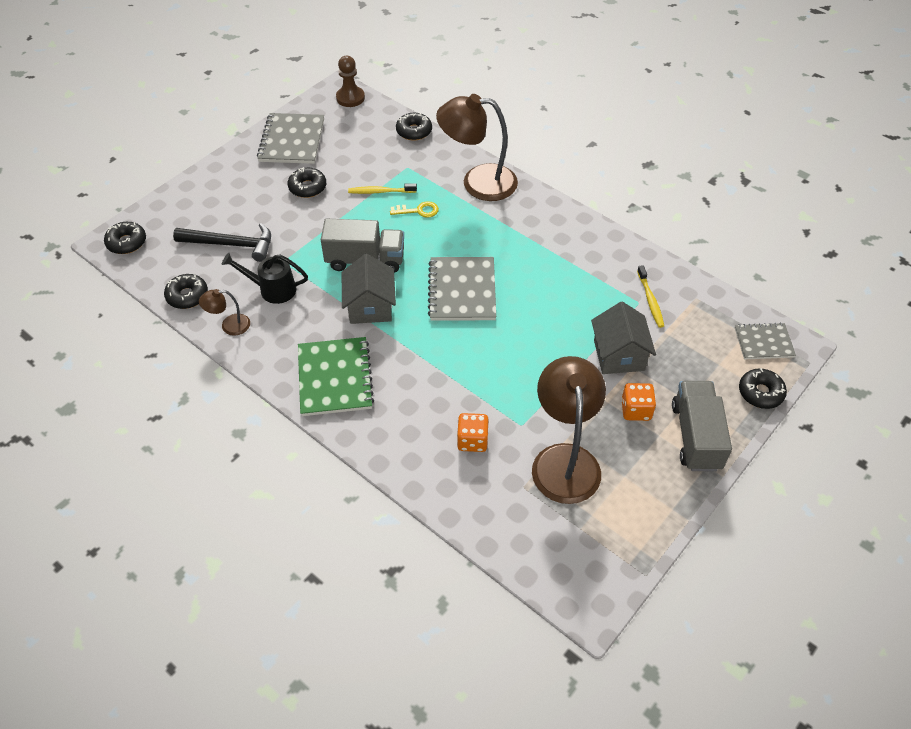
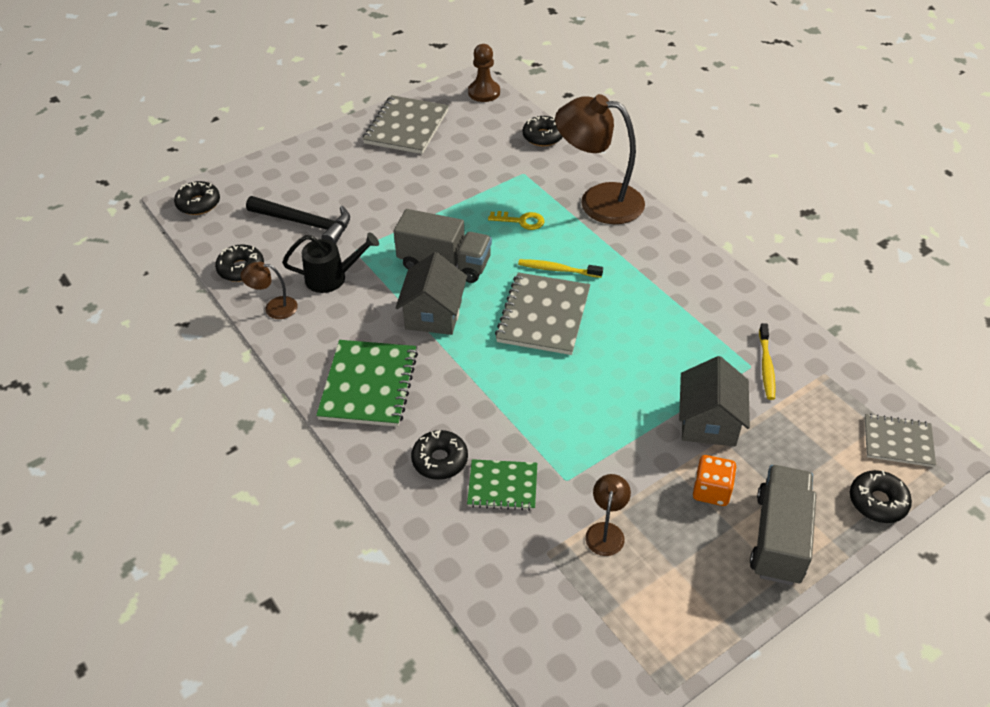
camera: 15 degrees right, 5 degrees down
black watering can [222,253,308,304] -> black watering can turned 150 degrees clockwise [282,233,379,293]
black donut [288,167,326,198] -> black donut moved to [411,430,468,480]
yellow toothbrush [348,183,417,194] -> yellow toothbrush moved to [518,259,603,278]
orange dice [457,413,489,452] -> green notebook [467,459,537,511]
brown lamp [532,356,606,504] -> brown lamp [585,474,631,556], size x0.46

